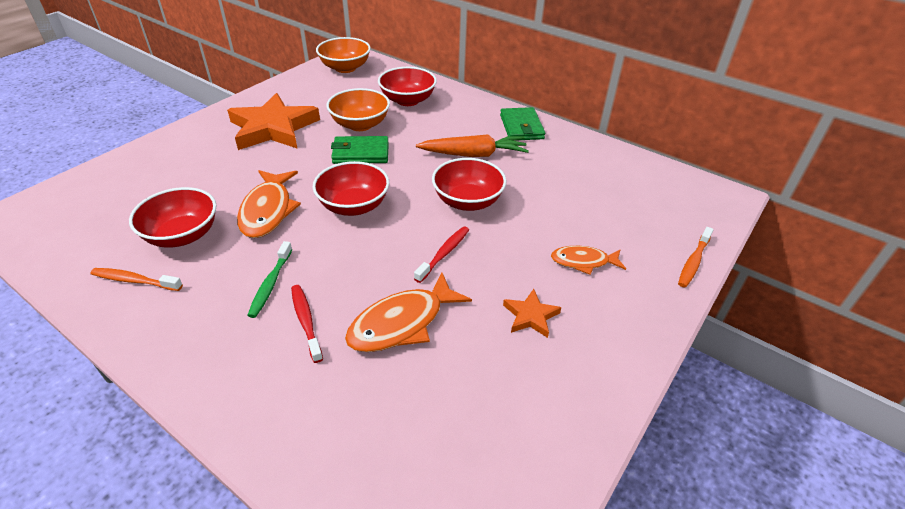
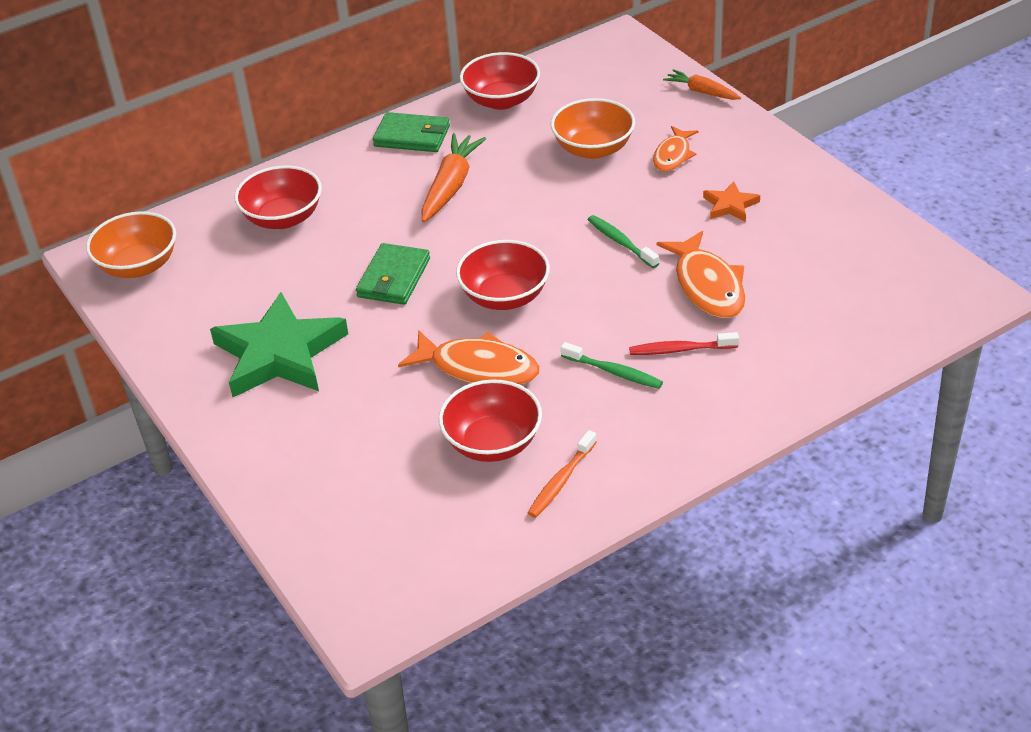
camera: 65 degrees left, 0 degrees up
orange star [227,93,320,150] -> green star [210,292,348,397]
orange bowl [326,88,390,131] -> orange bowl moved to [551,98,635,159]
red toothbrush [414,226,469,283] -> green toothbrush [588,215,659,268]
red bowl [432,158,506,211] -> red bowl moved to [460,52,540,110]
orange toothbrush [678,227,714,288] -> orange carrot [663,69,741,100]

